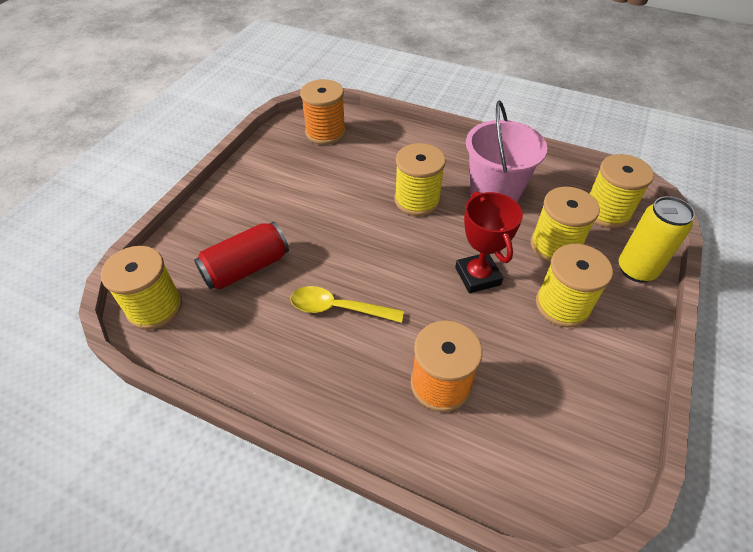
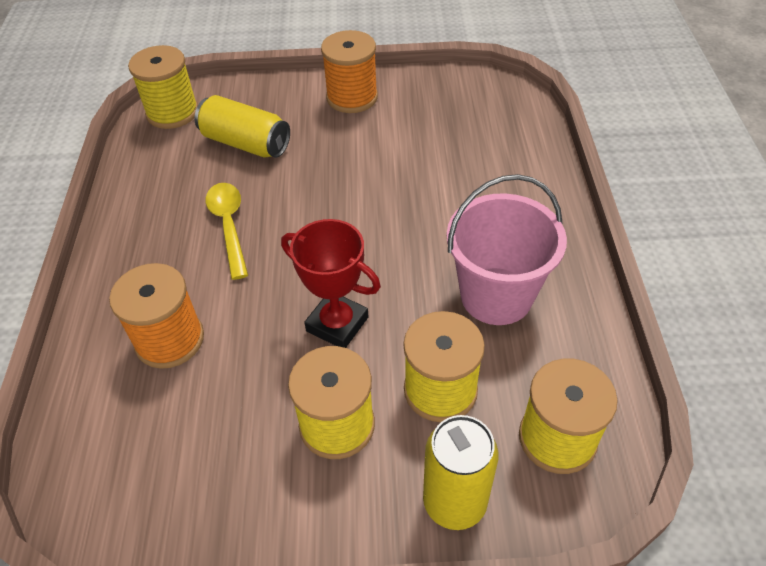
camera: 65 degrees right, 0 degrees up
red can [194,222,289,289] -> yellow can [194,95,290,158]
orange spool [300,79,346,145] -> orange spool moved to [321,30,378,113]
yellow spool [394,143,446,216] -> none
red trophy [455,191,523,293] -> red trophy turned 75 degrees clockwise [281,219,381,348]

